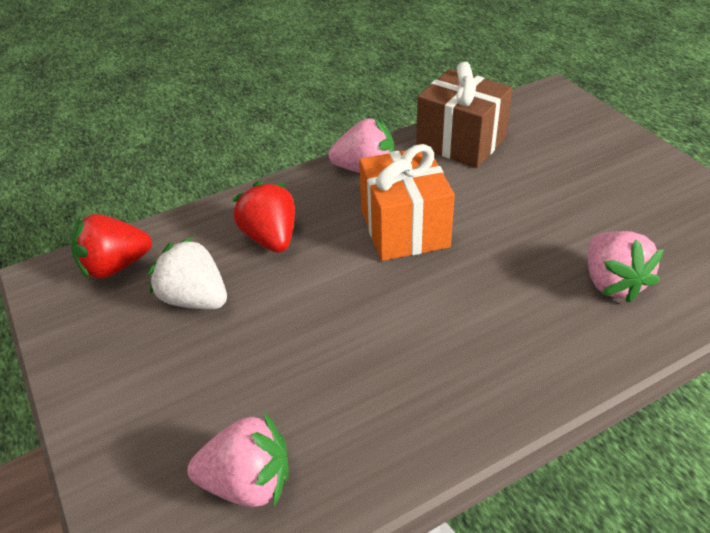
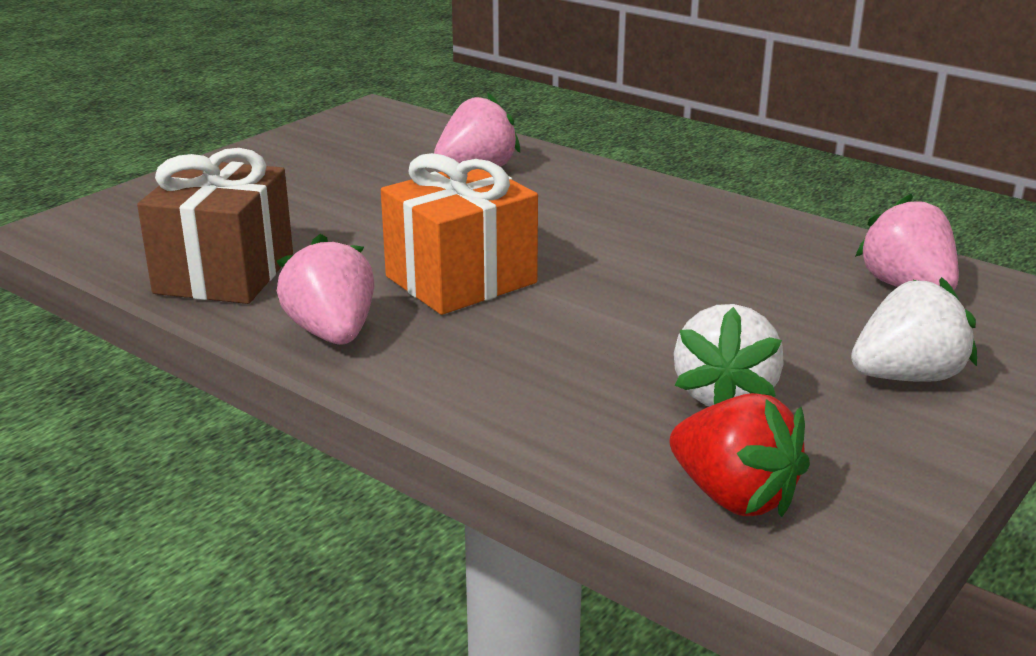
camera: 115 degrees left, 15 degrees down
red strawberry [232,181,295,252] -> none
none -> white strawberry [851,277,977,382]

